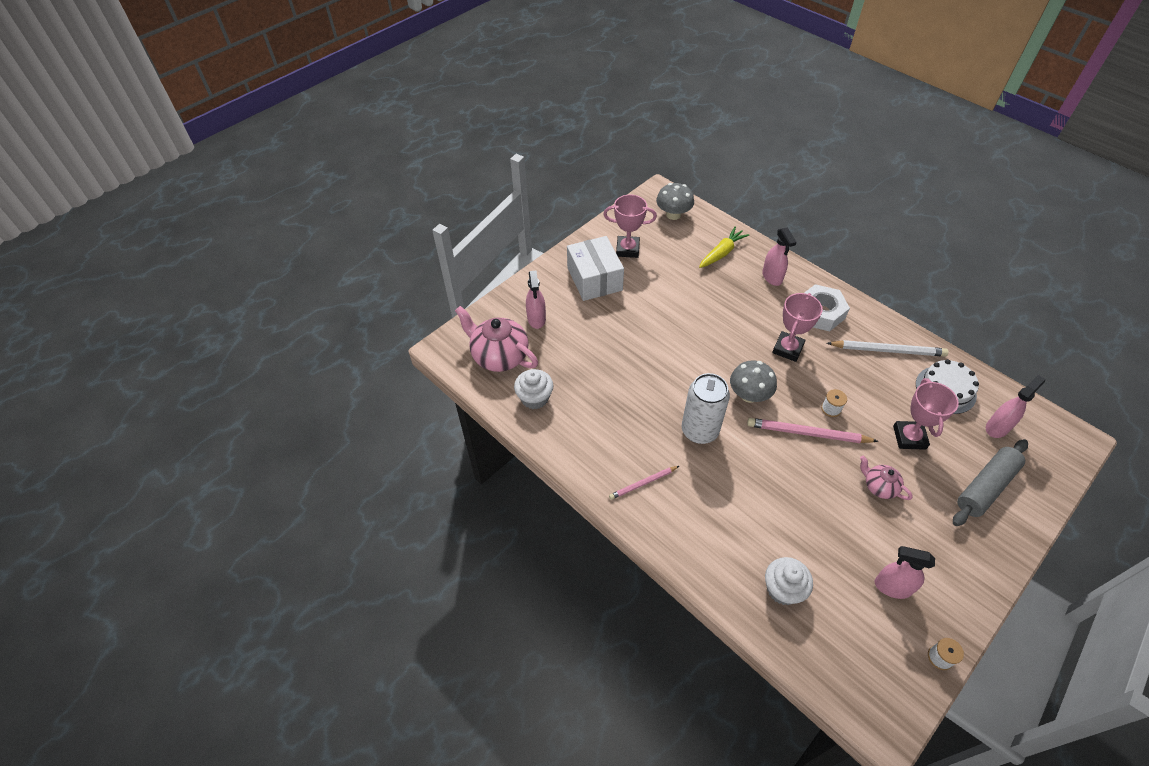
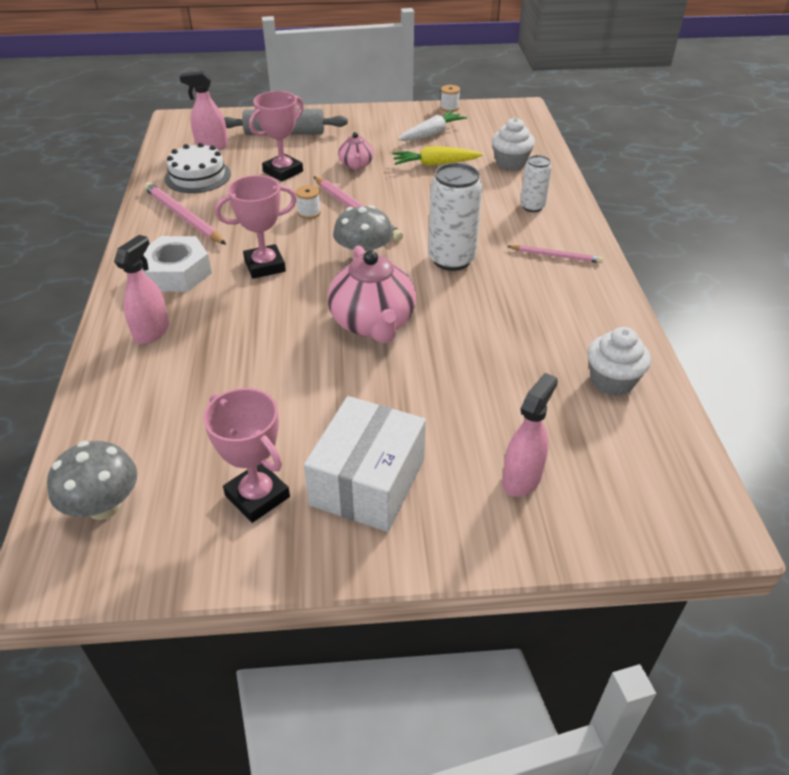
camera: 140 degrees left, 10 degrees down
pink teapot [455,306,538,372] -> pink teapot moved to [327,246,416,343]
yellow carrot [699,227,749,268] -> yellow carrot moved to [392,146,483,166]
white pencil [827,340,948,357] -> pink pencil [144,182,226,245]
pink spray bottle [874,546,935,599] -> white carrot [398,110,467,141]
none -> white can [520,155,552,212]

